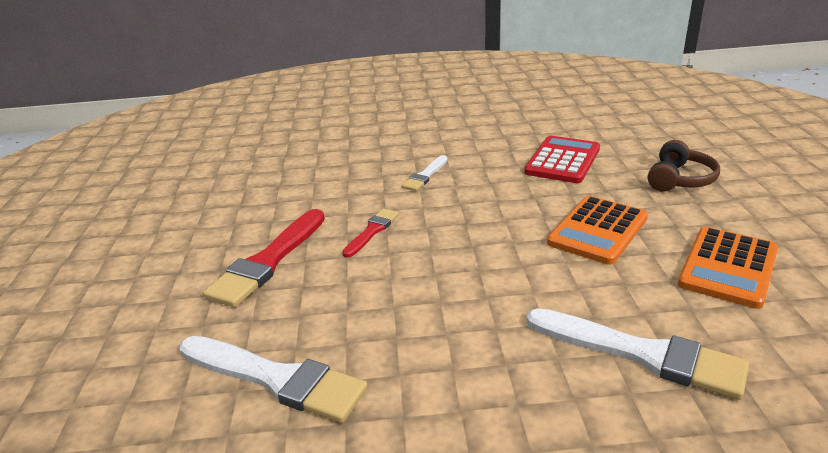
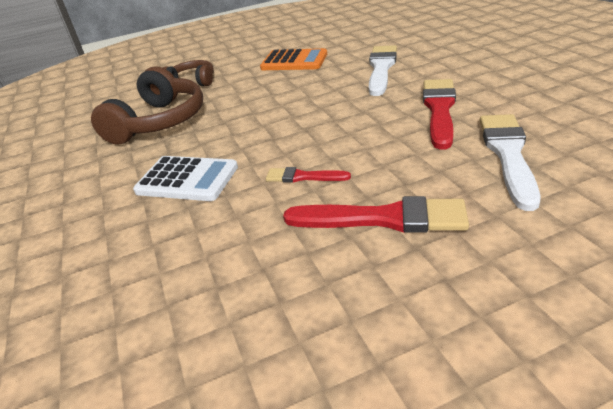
camera: 105 degrees left, 5 degrees up
white brush [402,155,448,191] -> white calculator [133,156,238,201]
red calculator [524,136,600,183] -> brown headphones [91,66,203,145]
orange calculator [547,196,648,265] -> none
none -> red brush [423,79,456,149]

